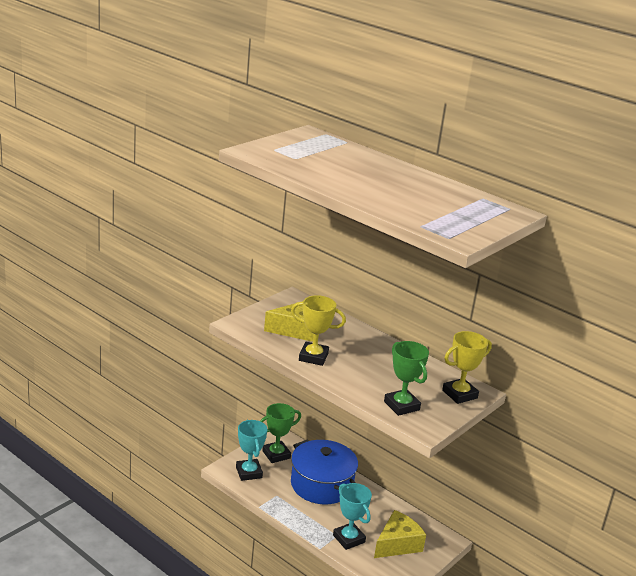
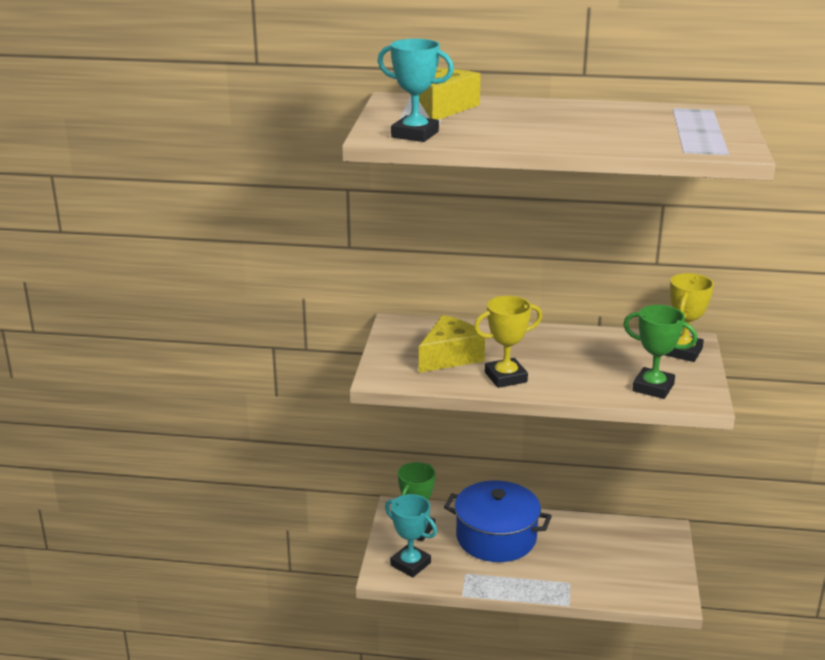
camera: 30 degrees left, 0 degrees up
turquoise trophy [333,483,372,550] -> turquoise trophy moved to [378,39,454,142]
yellow cheese [374,510,426,558] -> yellow cheese moved to [419,68,481,120]

